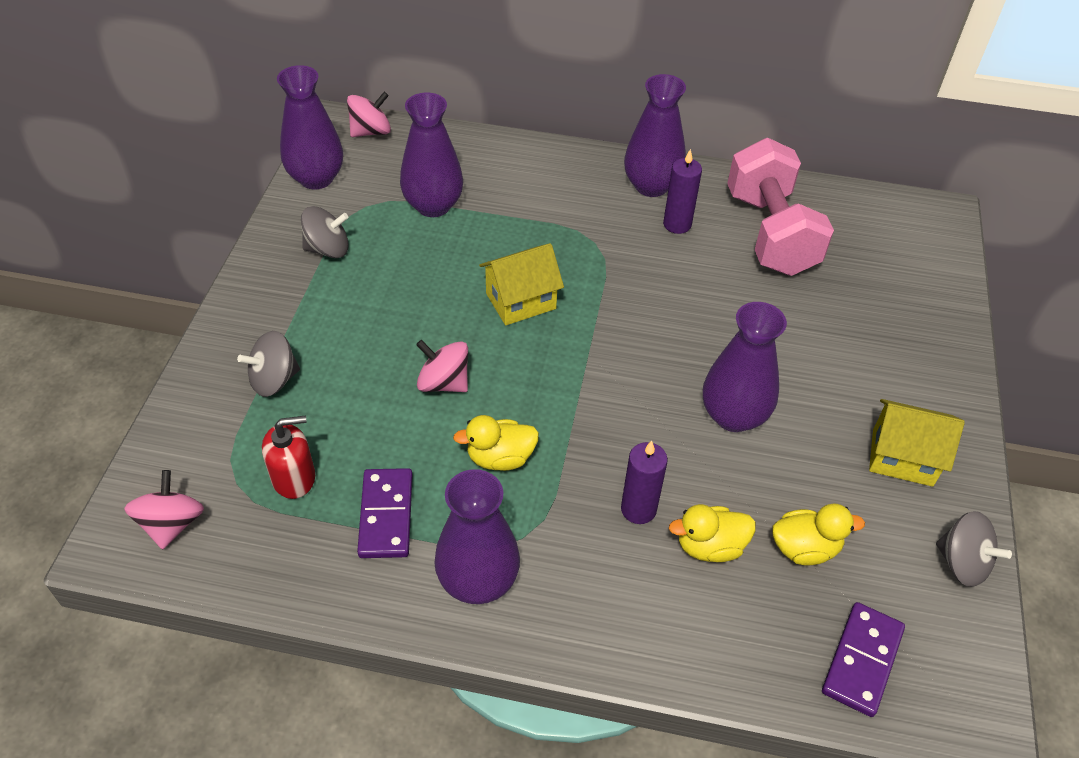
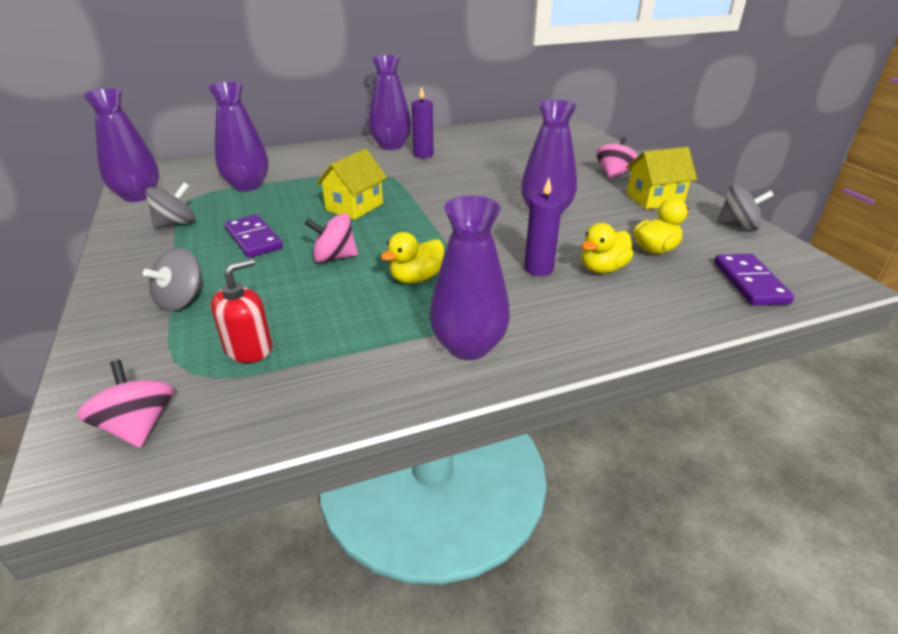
camera: 30 degrees left, 15 degrees down
pink spinning top [347,92,391,137] -> pink spinning top moved to [596,137,638,179]
purple domino [357,468,413,558] -> purple domino moved to [224,214,283,258]
pink dumbbell [727,138,834,276] -> none

